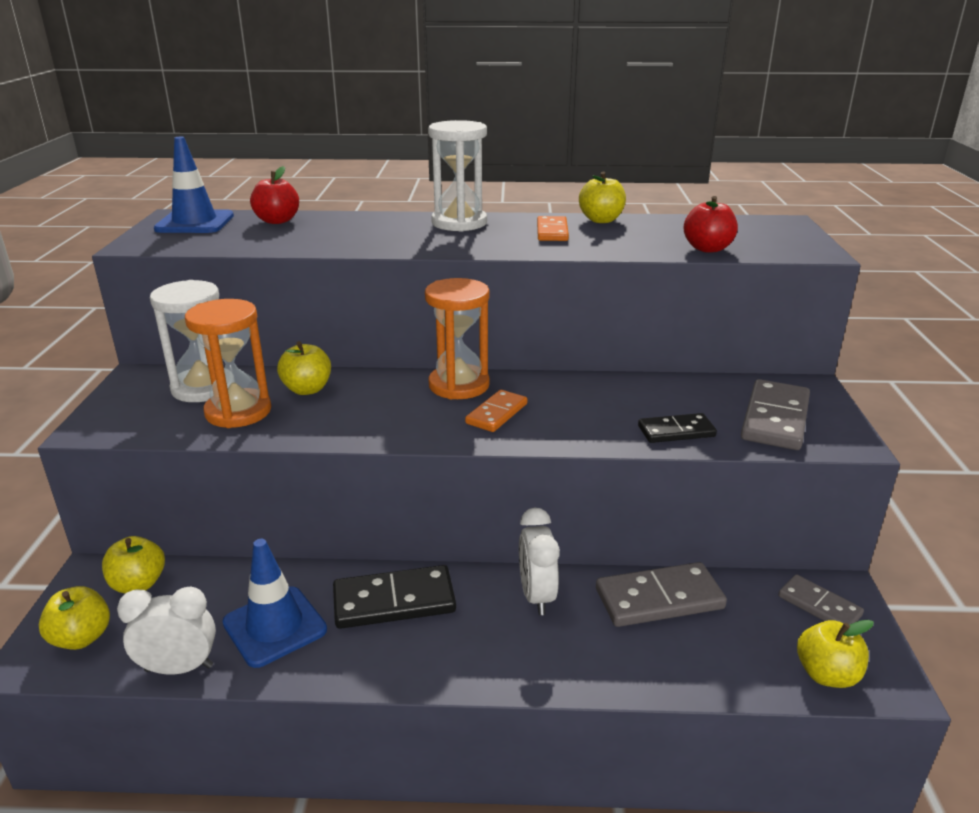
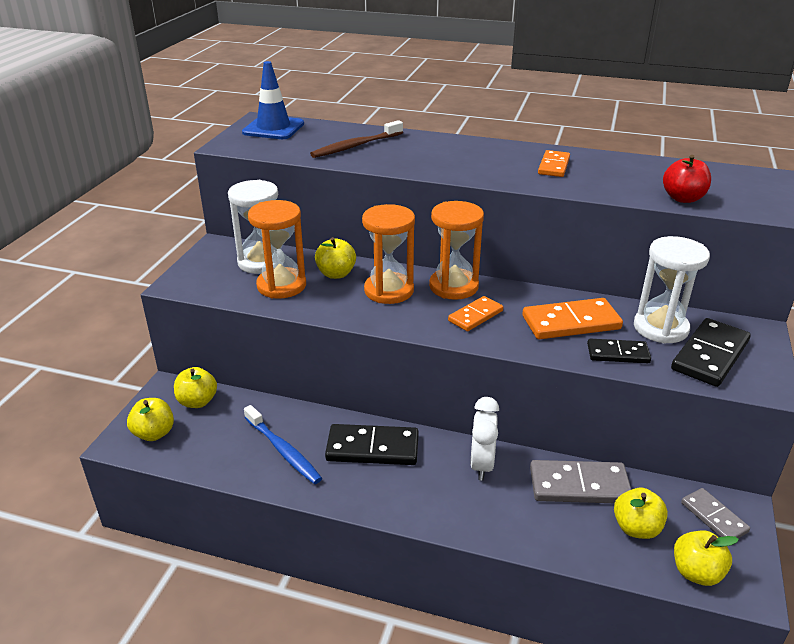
camera: 15 degrees right, 5 degrees up
white clock [117,587,216,674] -> none
blue traffic cone [223,539,327,668] -> blue toothbrush [244,405,322,484]
red apple [250,166,299,224] -> none
white hourglass [428,120,487,232] -> white hourglass moved to [634,236,710,344]
yellow apple [579,172,626,223] -> yellow apple moved to [614,488,668,539]
grey domino [741,379,810,450] -> black domino [671,318,751,387]
none -> brown toothbrush [310,120,403,158]
none -> orange hourglass [362,204,415,304]
none -> orange domino [522,298,623,339]

